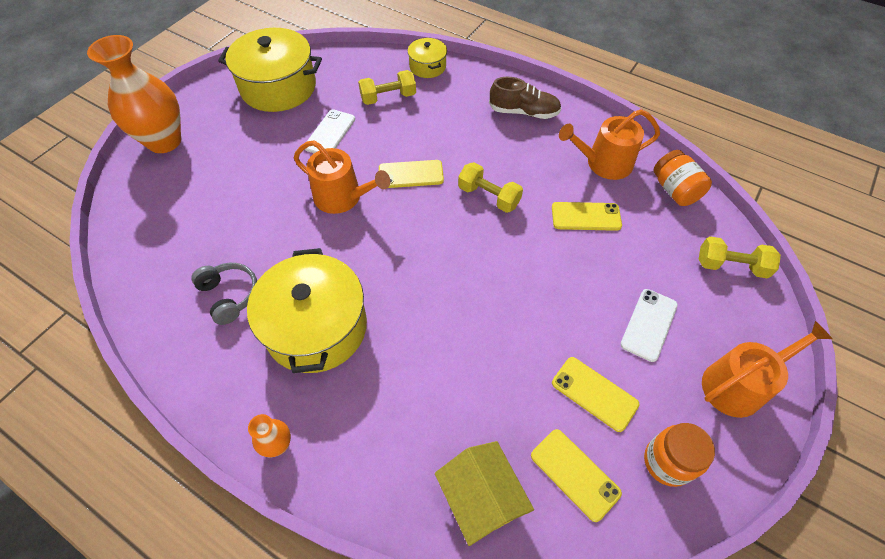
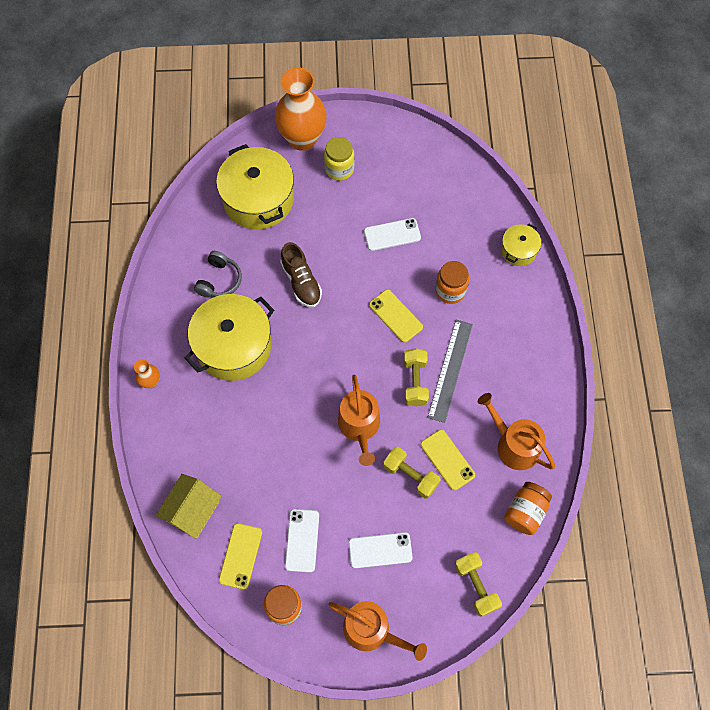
camera: 55 degrees right, 10 degrees up
yellow pot [218,28,322,112] -> yellow pot moved to [216,144,294,229]
orange watering can [294,140,390,214] -> orange watering can moved to [338,375,380,466]
yellow dumbbell [358,70,416,105] -> yellow dumbbell moved to [383,447,441,499]
brown shoe [489,77,561,119] -> brown shoe moved to [280,242,322,307]
yellow phone [552,357,639,432] -> white phone [285,509,319,573]
none -> yellow jar [324,137,355,181]
none -> grey ruler [427,320,473,423]
none -> orange jar [435,261,469,304]

